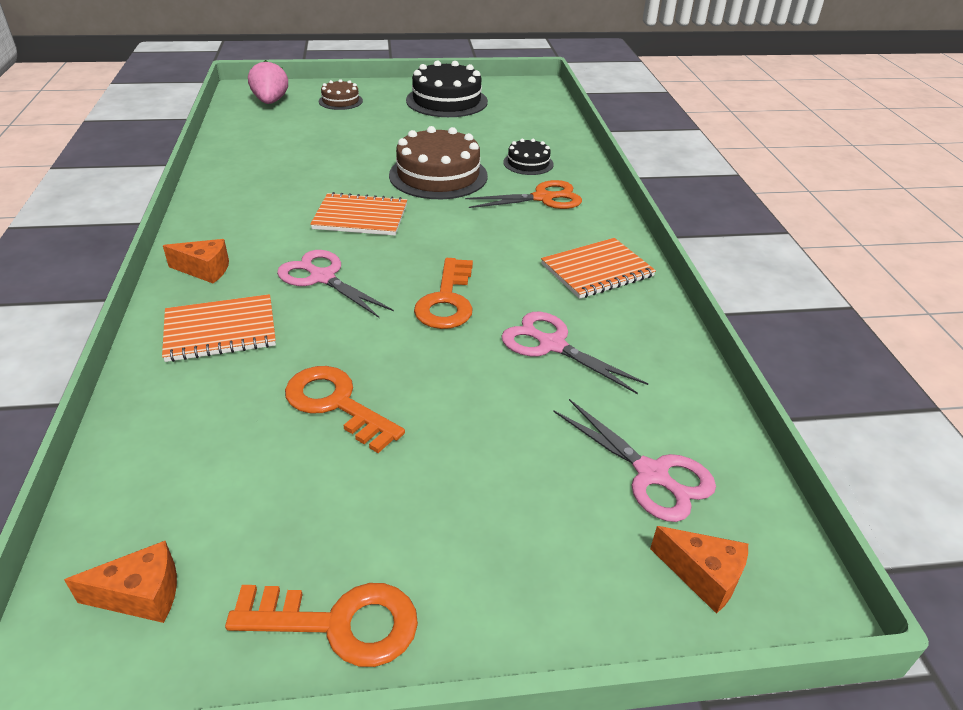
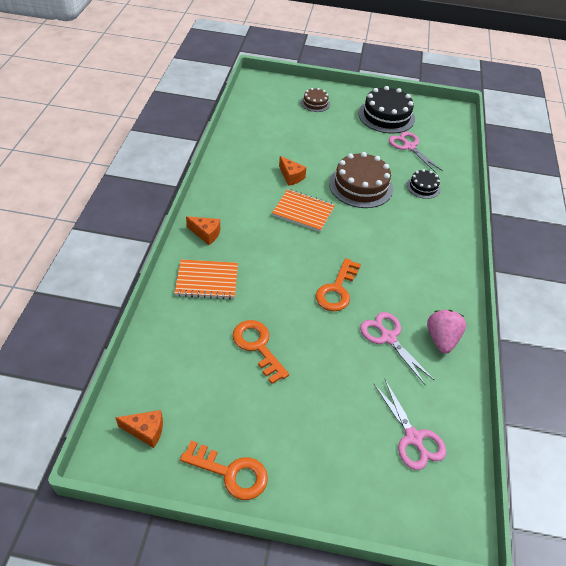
camera: 15 degrees right, 10 degrees up
pink strawberry [248,60,288,104] -> pink strawberry moved to [427,310,466,354]
pink scissors [277,250,394,318] -> pink scissors moved to [389,132,443,173]
orange scissors [465,180,582,209] -> none
orange notebook [541,238,656,299] -> none
orange cheese [650,526,748,614] -> orange cheese moved to [279,156,307,186]

